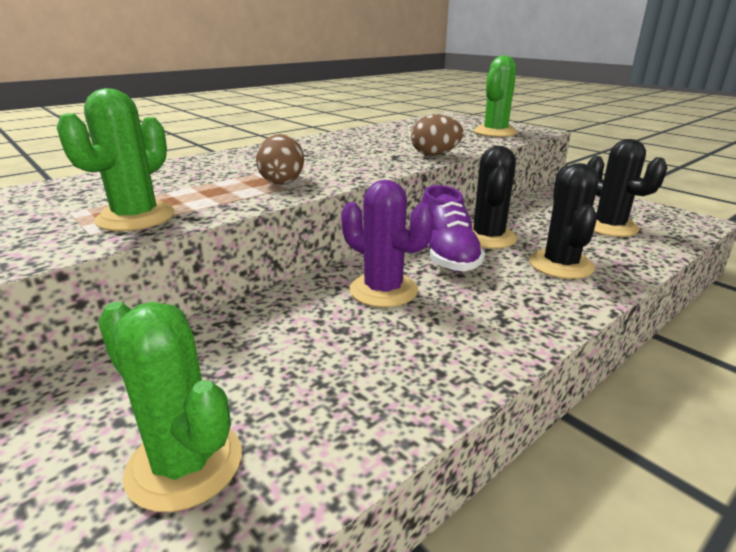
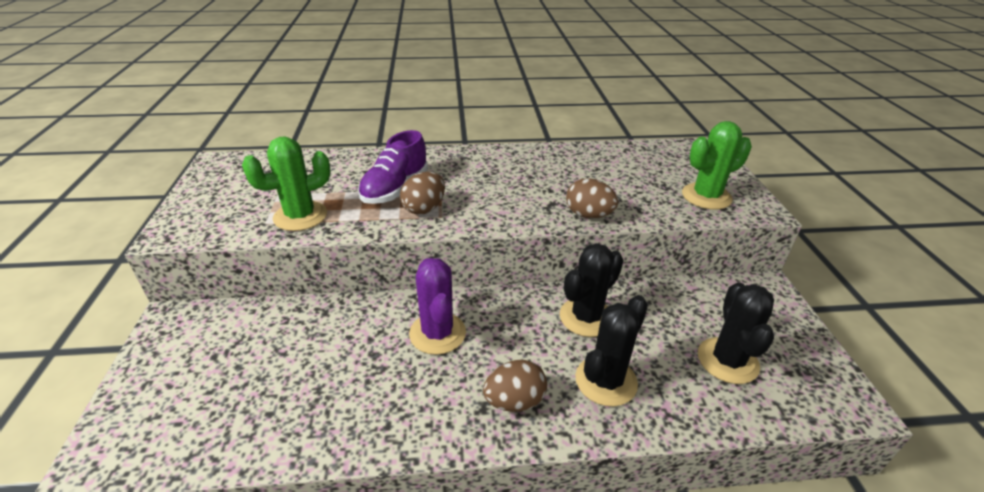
camera: 35 degrees right, 10 degrees up
green cactus [98,302,242,512] -> none
purple shoe [421,185,485,272] -> purple shoe moved to [358,130,428,204]
none -> brown egg [483,360,547,412]

